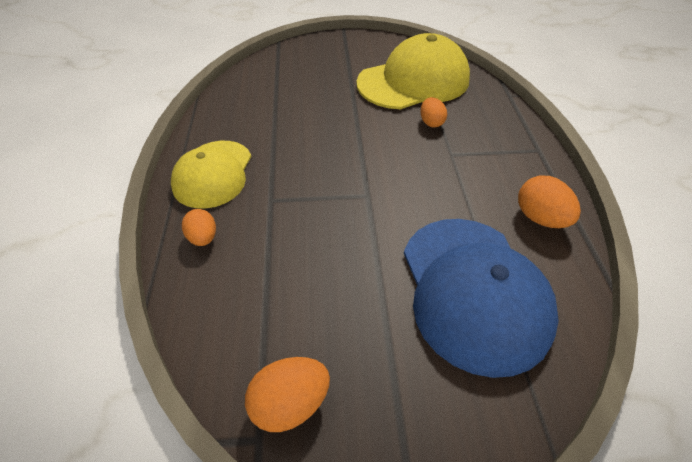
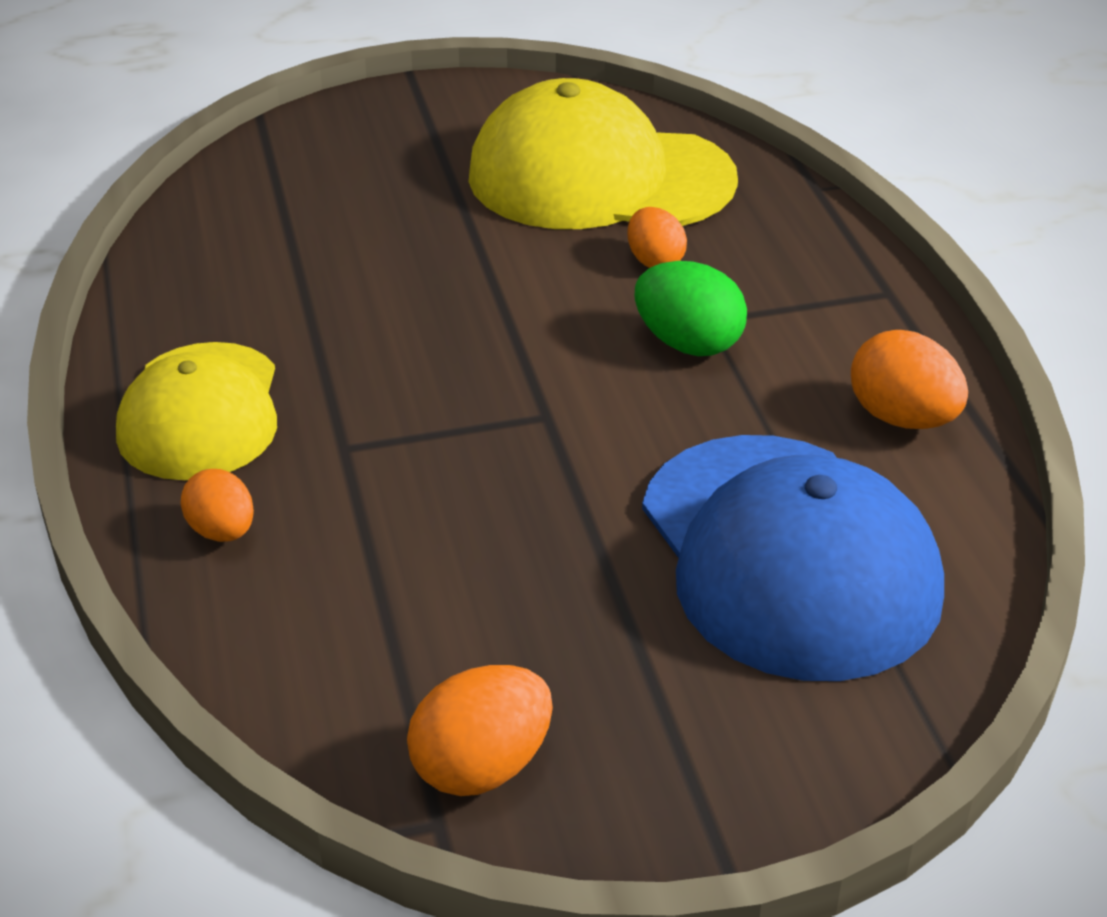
camera: 10 degrees left, 10 degrees down
yellow cap [357,33,470,109] -> yellow cap turned 135 degrees counterclockwise [469,78,738,229]
none -> green egg [635,261,747,356]

